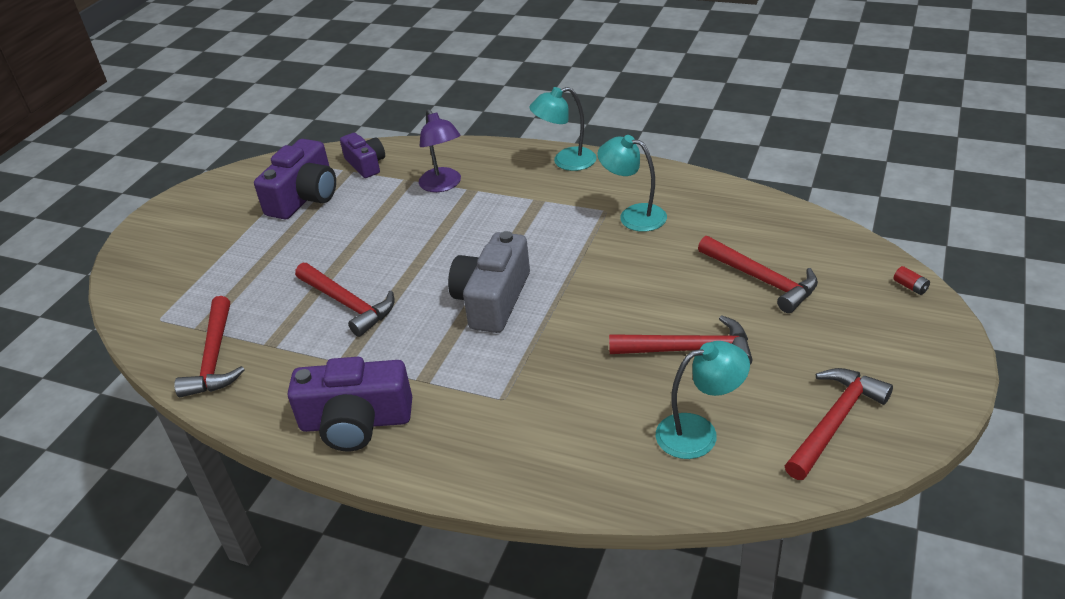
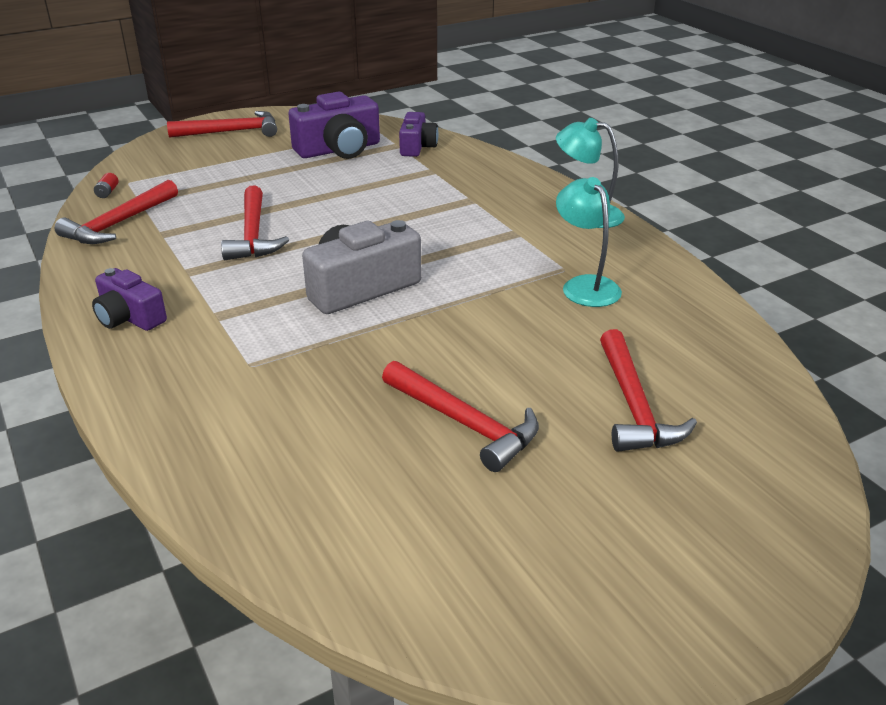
camera: 35 degrees right, 5 degrees down
purple camera [288,357,412,451] -> purple camera [92,268,167,331], size x0.63
purple lamp [419,109,461,192] -> none
turquoise lamp [656,341,750,459] -> none
red hammer [785,368,893,480] -> red hammer moved to [167,111,277,138]
red battery [894,266,930,295] -> red battery moved to [94,173,119,198]

